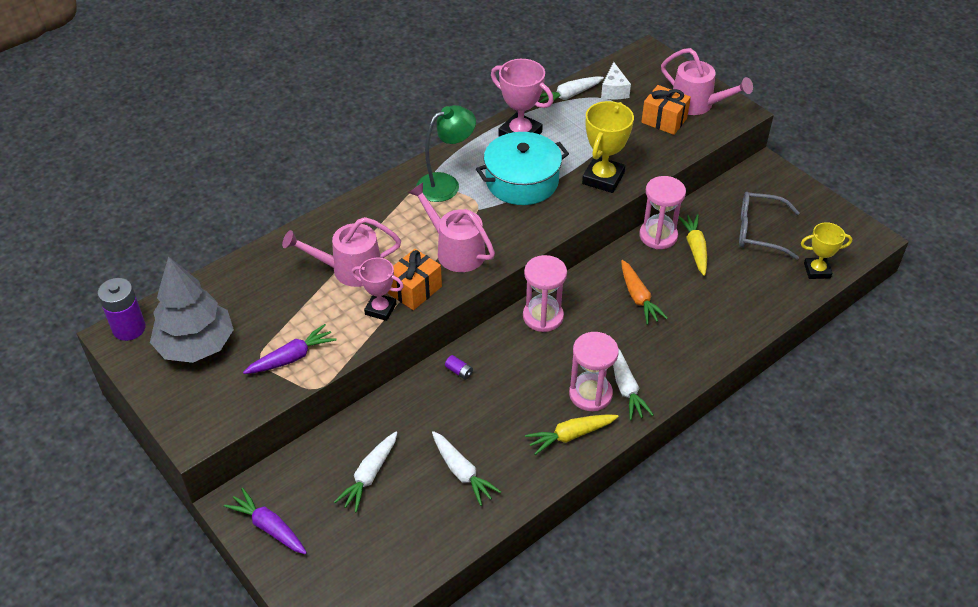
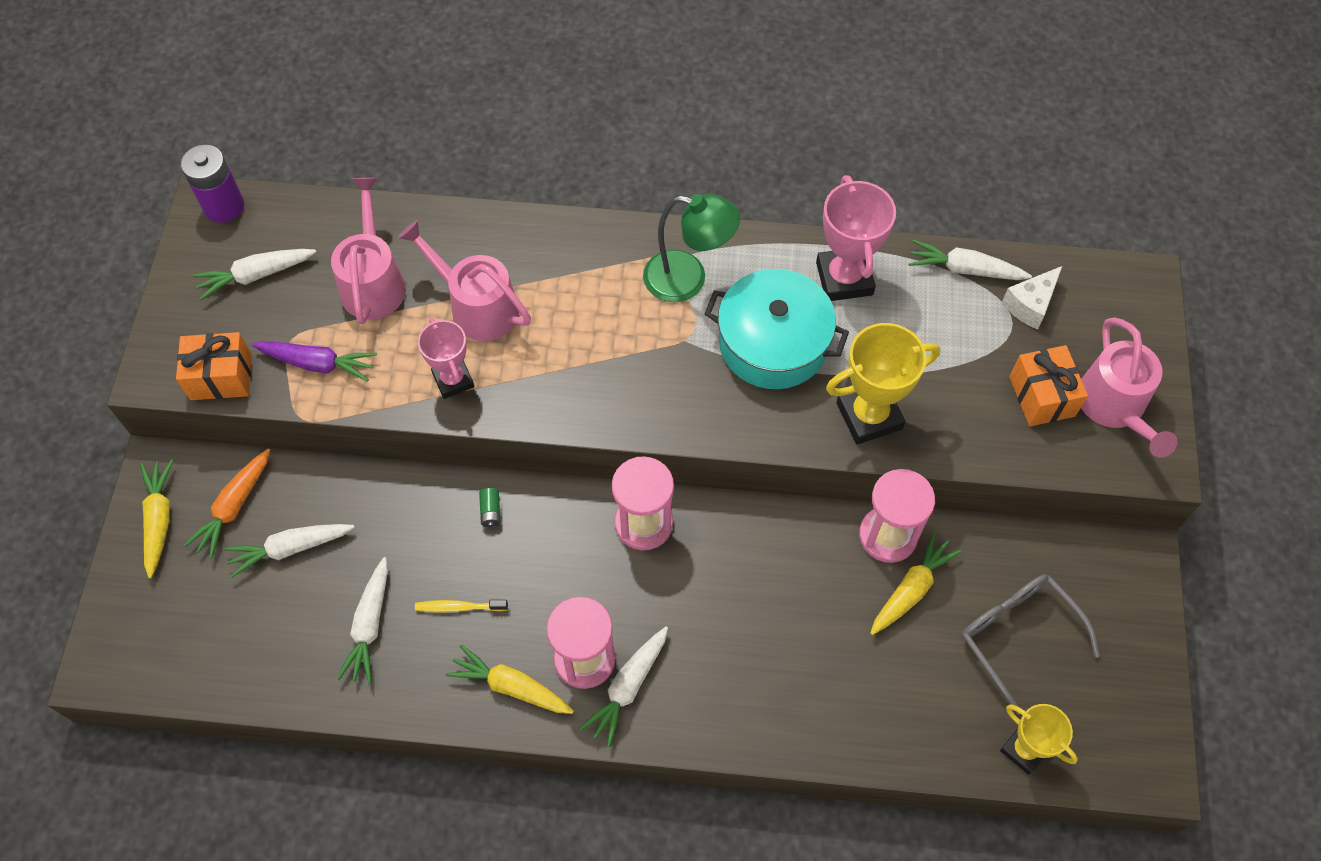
camera: 45 degrees right, 15 degrees up
grey tree [150,256,234,363] -> white carrot [193,249,316,300]
purple carrot [224,488,307,554] -> yellow carrot [140,459,173,578]
orange gift [388,249,442,310] -> orange gift moved to [176,332,252,400]
pink watering can [408,183,495,272] -> pink watering can moved to [331,178,406,324]
purple battery [445,355,473,380] -> green battery [479,488,501,527]
orange carrot [621,260,668,325] -> orange carrot moved to [184,449,270,559]
none -> yellow toothbrush [415,600,508,613]

